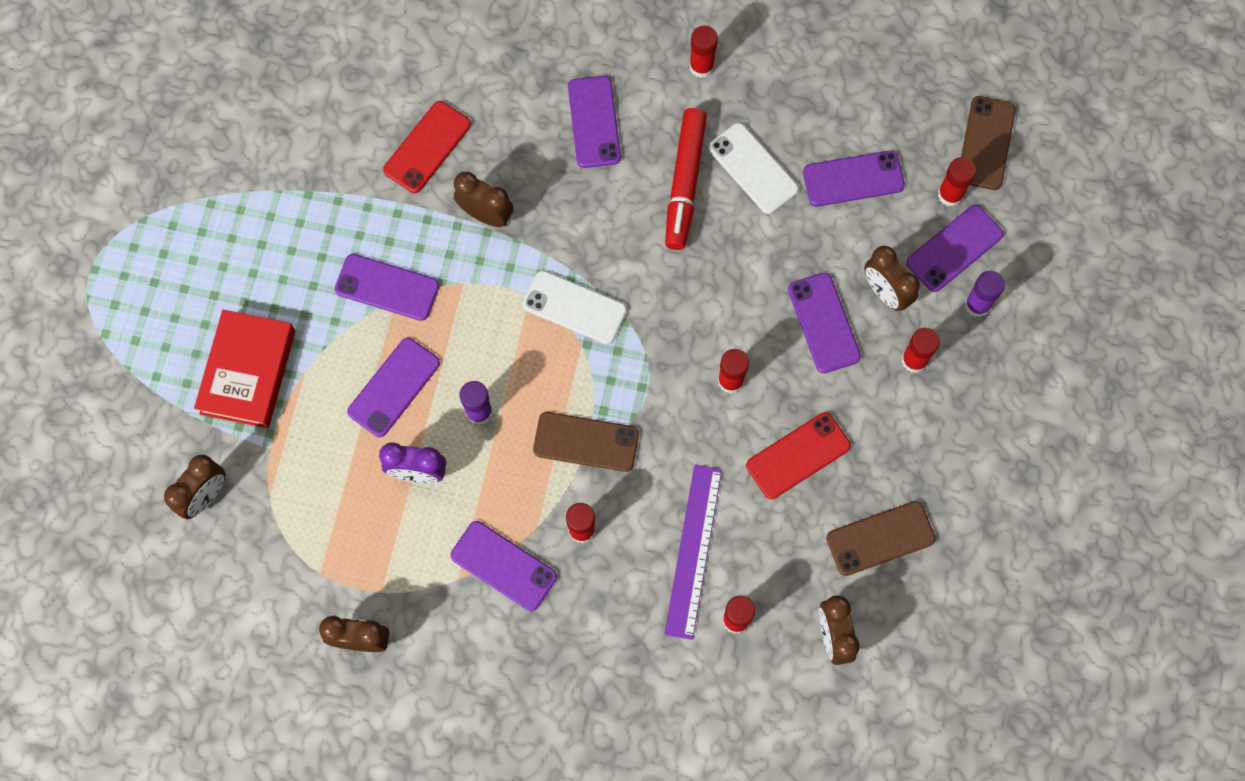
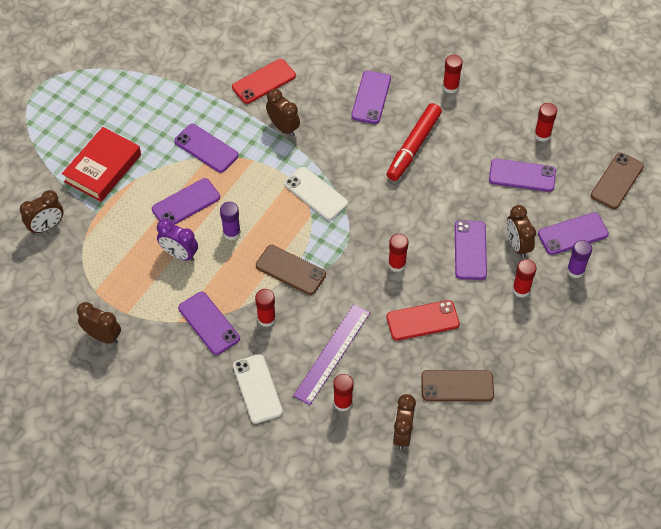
camera: 20 degrees right, 15 degrees down
white phone [708,123,799,214] -> white phone moved to [233,354,283,424]
red glue stick [938,157,976,207] -> red glue stick moved to [534,103,557,142]

